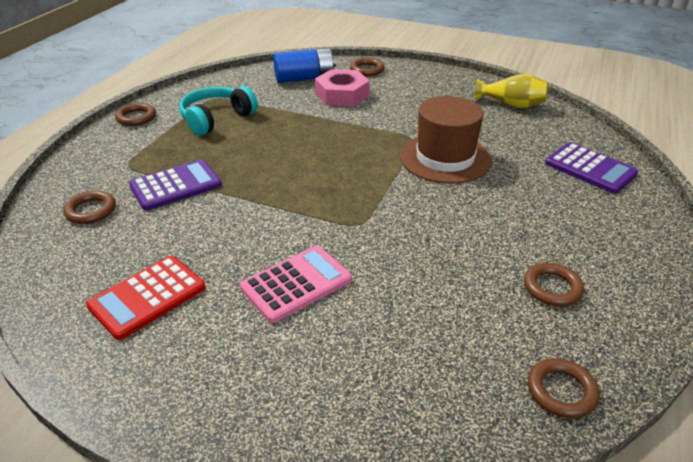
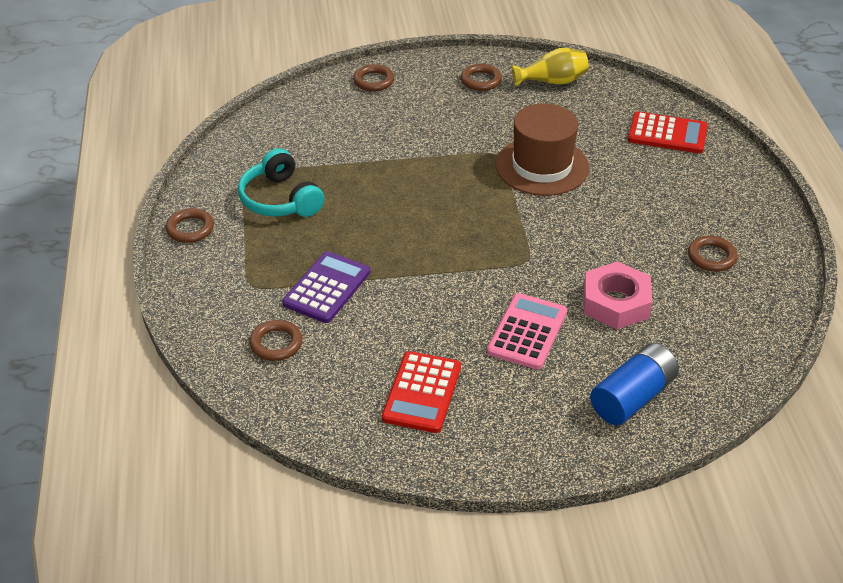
camera: 30 degrees left, 5 degrees up
turquoise headphones [179,86,258,136] -> turquoise headphones turned 45 degrees counterclockwise [238,148,324,217]
blue battery [273,48,336,83] -> blue battery moved to [590,343,679,425]
pink nut [315,69,370,106] -> pink nut moved to [584,261,652,329]
brown ring [528,358,600,419] -> brown ring moved to [461,64,502,91]
purple calculator [545,142,638,194] -> red calculator [628,111,708,153]

